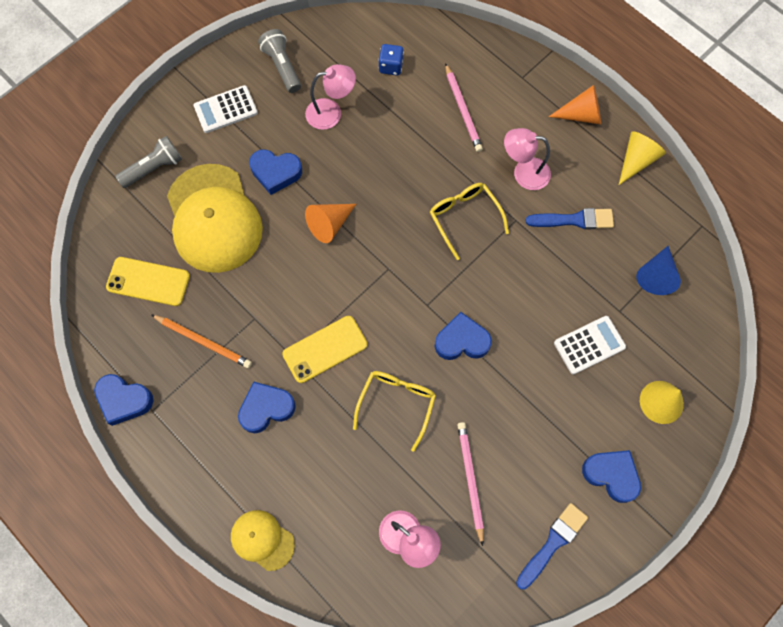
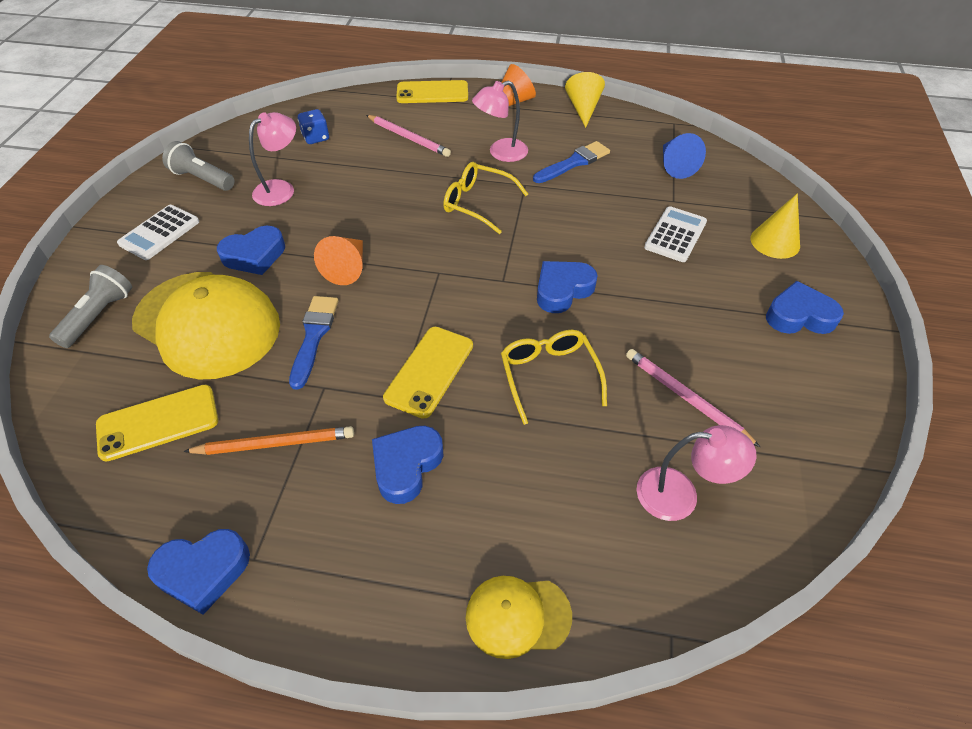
camera: 35 degrees left, 20 degrees down
blue brush [516,503,588,589] -> blue brush moved to [289,296,338,390]
none -> yellow phone [396,80,468,103]

